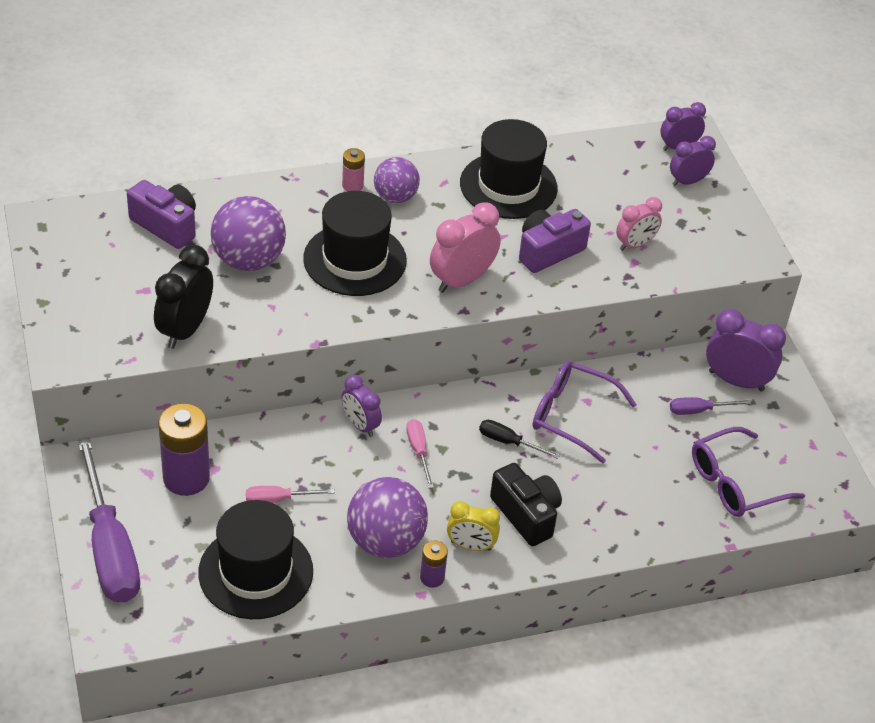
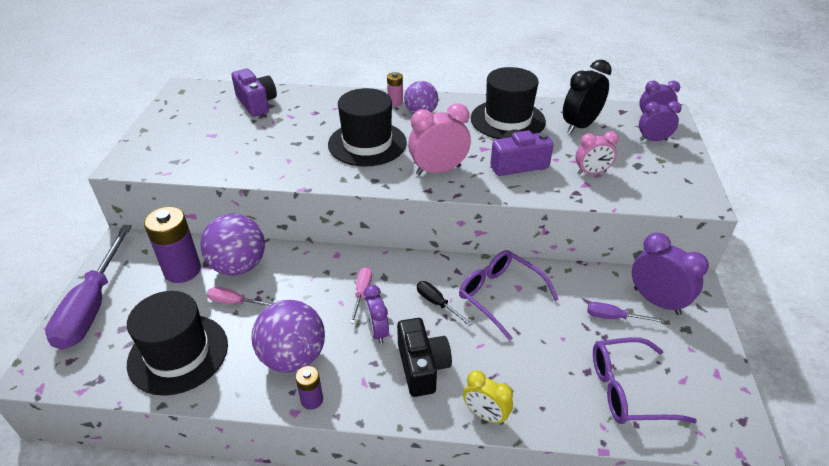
camera: 25 degrees right, 5 degrees down
black clock [154,245,213,349] -> black clock moved to [563,60,612,134]
purple ball [211,196,286,271] -> purple ball moved to [200,214,265,276]
purple clock [342,375,382,437] -> purple clock moved to [364,285,389,344]
yellow clock [447,501,500,551] -> yellow clock moved to [463,370,513,425]

